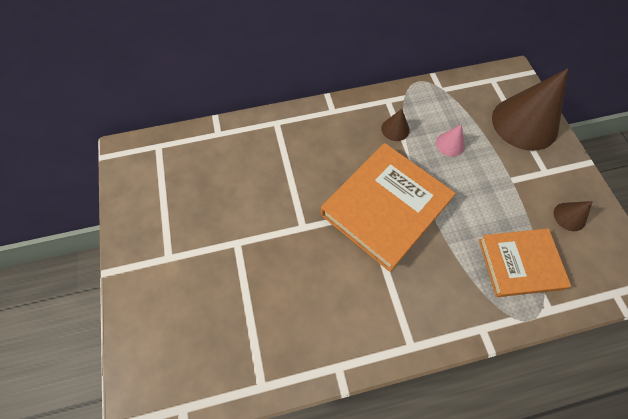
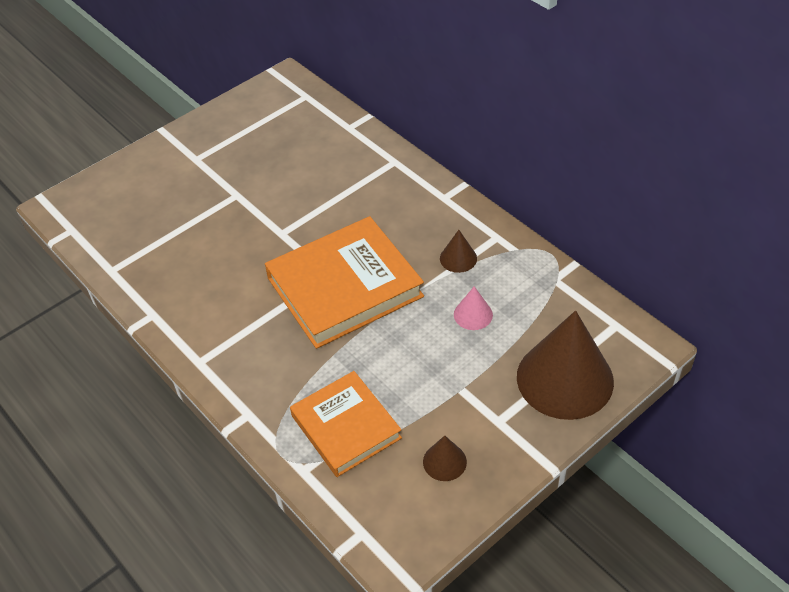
camera: 65 degrees right, 15 degrees down
orange book [321,143,456,272] -> orange book turned 45 degrees counterclockwise [265,216,424,349]

